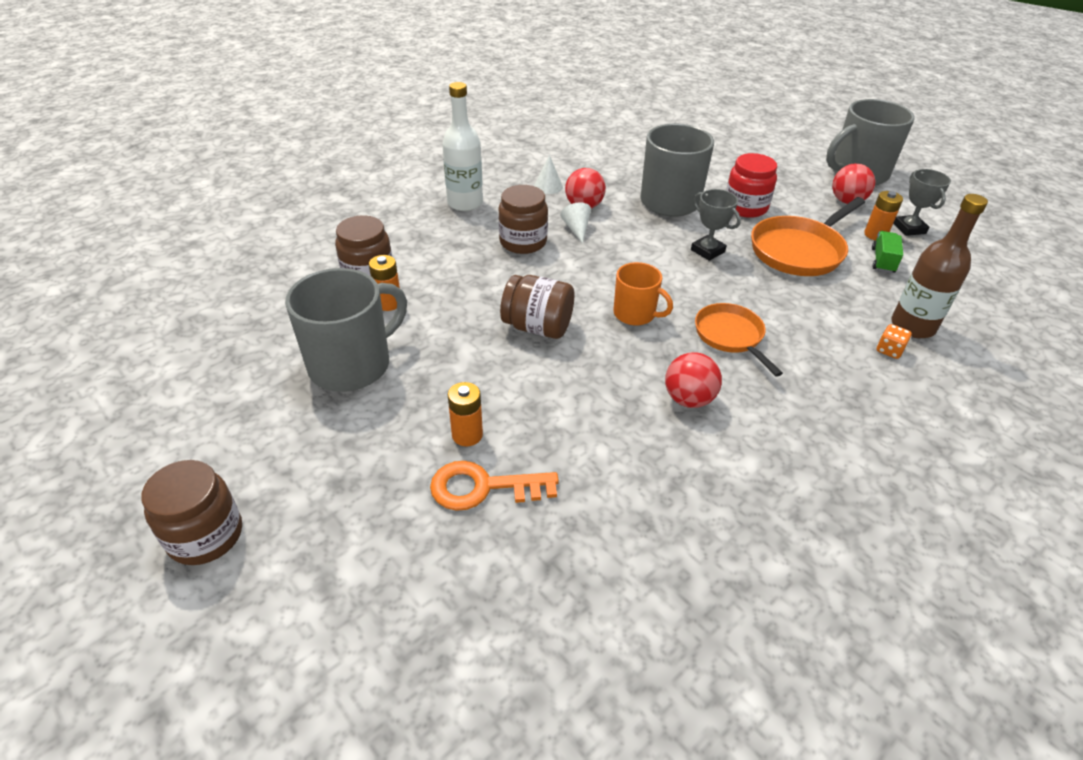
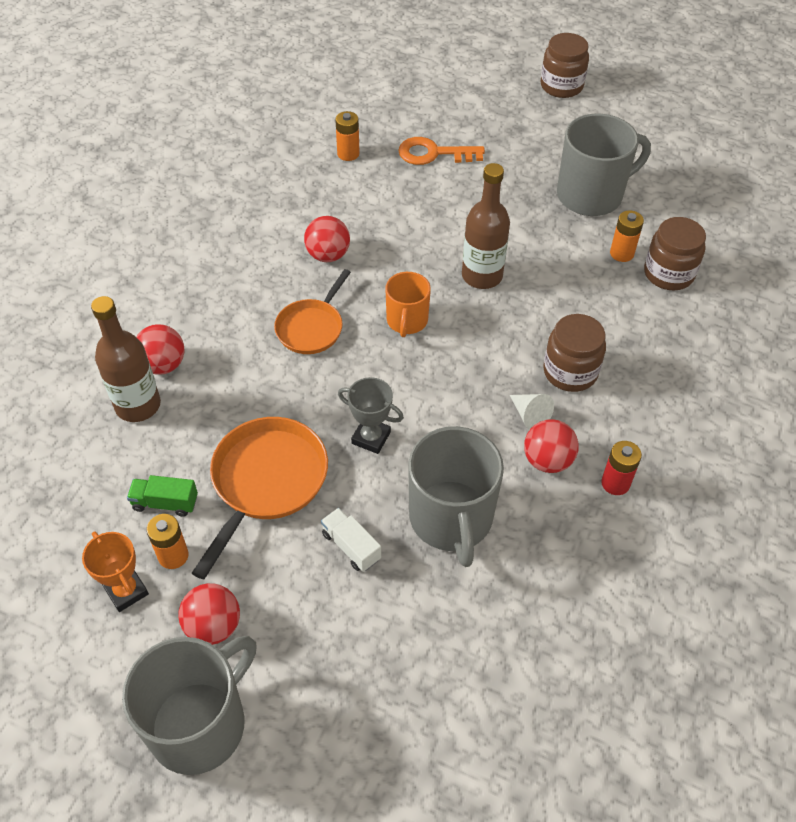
camera: 155 degrees right, 10 degrees up
grey mug [285,268,407,392] -> grey mug turned 135 degrees counterclockwise [557,114,651,216]
orange key [430,461,559,511] -> orange key turned 150 degrees counterclockwise [398,137,485,165]
white bottle [442,82,483,211] -> none
orange battery [448,382,483,446] -> orange battery moved to [335,111,360,161]
brown jar [500,275,575,339] -> brown bottle [462,163,510,289]
white cone [534,155,563,194] -> red battery [601,441,642,495]
orange mug [613,262,673,326] -> orange mug turned 90 degrees counterclockwise [386,272,431,337]
orange pan [695,303,783,377] -> orange pan turned 75 degrees clockwise [274,269,351,354]
red jar [726,153,777,218] -> white truck [321,508,381,572]
green truck [872,231,903,273] -> green truck turned 105 degrees clockwise [127,475,198,517]
orange dice [877,324,912,359] -> red ball [136,324,185,375]
grey trophy [893,169,951,236] -> orange trophy [82,532,149,612]

